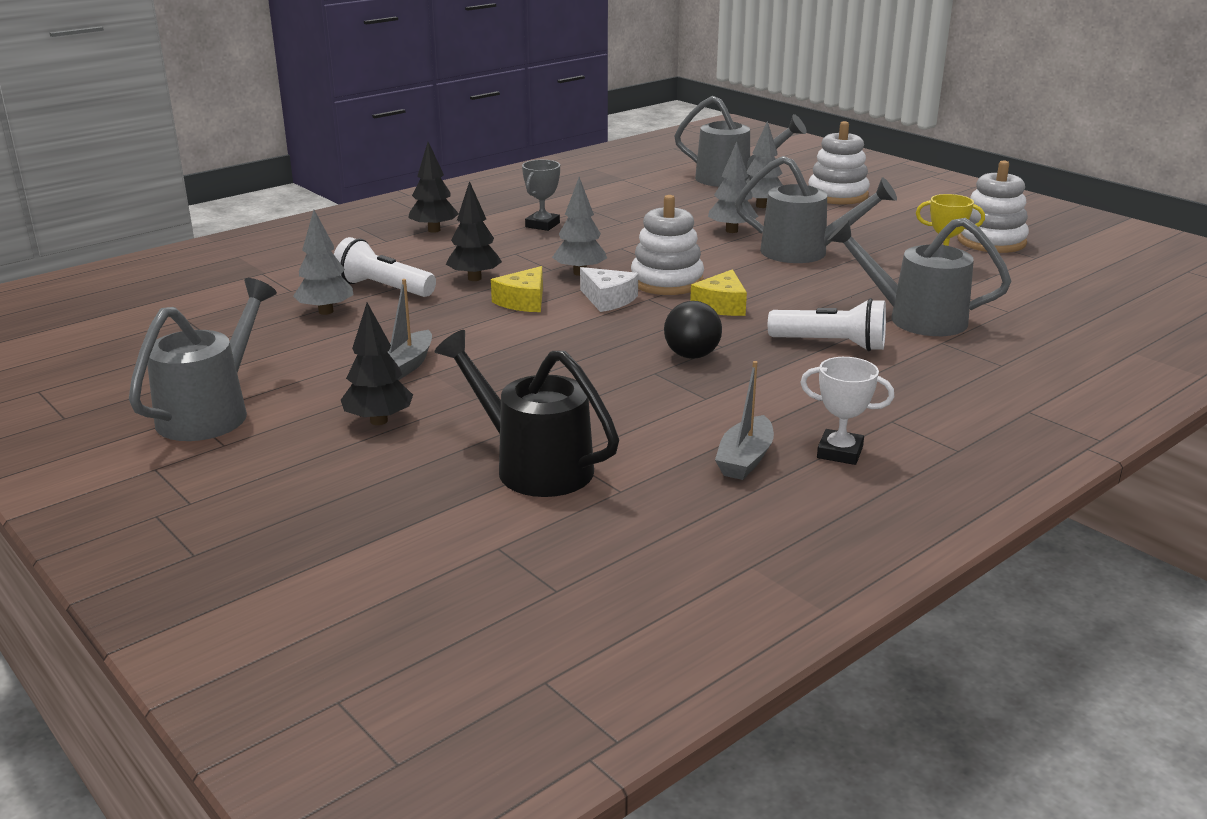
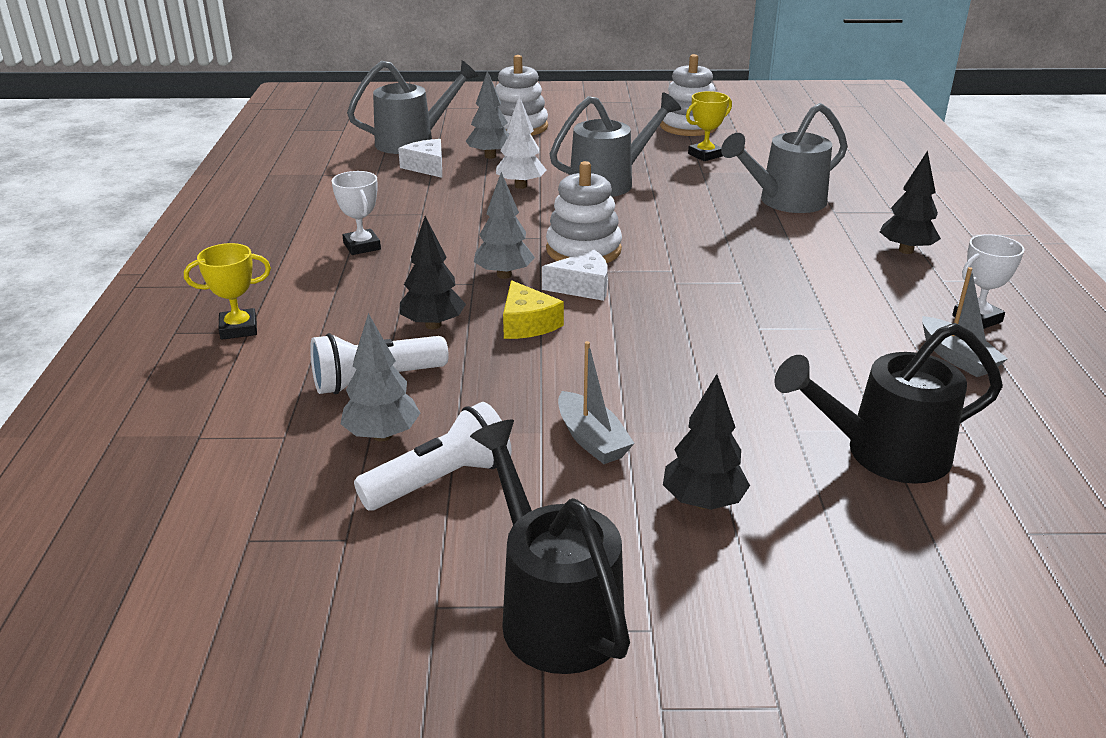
camera: 50 degrees left, 5 degrees up
grey watering can [129,278,277,441] -> black watering can [470,419,630,674]
black tree [408,142,459,233] -> black tree moved to [880,150,941,254]
grey trophy [522,160,560,231] -> white trophy [332,171,381,255]
black ball [664,301,722,359] -> none
yellow cheese [690,269,747,316] -> none
grey tree [708,141,758,233] -> white tree [496,96,546,189]
white flashlight [768,298,886,351] -> white flashlight moved to [354,402,512,511]
none -> yellow trophy [184,243,271,340]
none -> white cheese [398,139,442,178]

